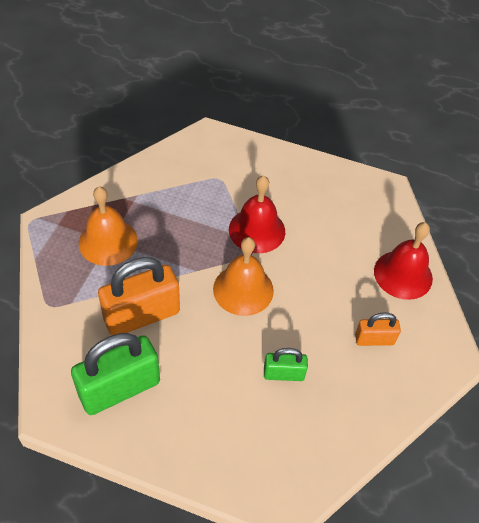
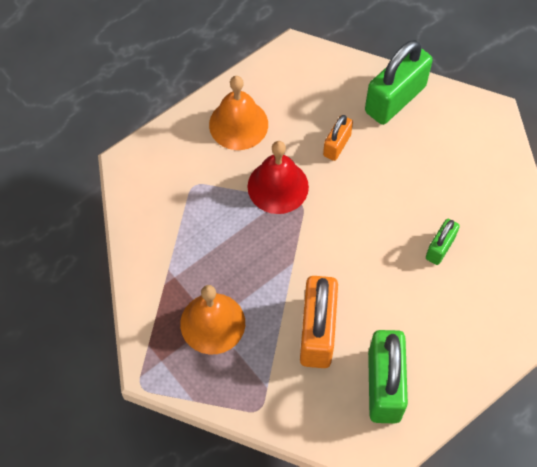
camera: 55 degrees left, 10 degrees up
orange bell [213,237,274,316] -> orange bell moved to [209,76,268,150]
orange padlock [355,312,401,346] -> orange padlock moved to [323,115,353,161]
red bell [374,222,433,300] -> green padlock [365,40,433,125]

